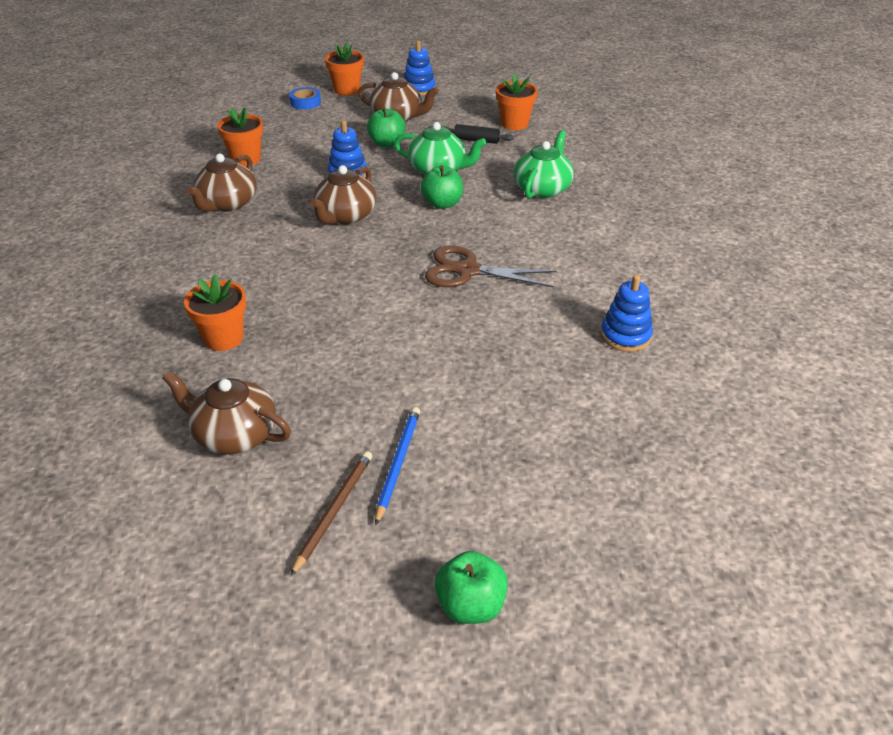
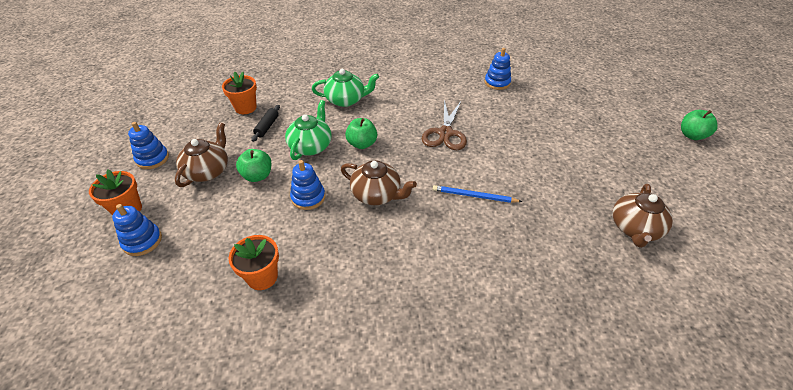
camera: 90 degrees left, 5 degrees up
orange flower pot [184,274,246,351] -> none
brown teapot [187,154,256,212] -> none
blue tape [289,87,321,109] -> blue stacking toy [112,204,162,256]
brown pencil [291,451,372,576] -> none
blue pencil [375,407,420,525] -> blue pencil moved to [433,185,522,203]
green teapot [514,130,574,198] -> green teapot turned 150 degrees clockwise [312,69,379,107]

